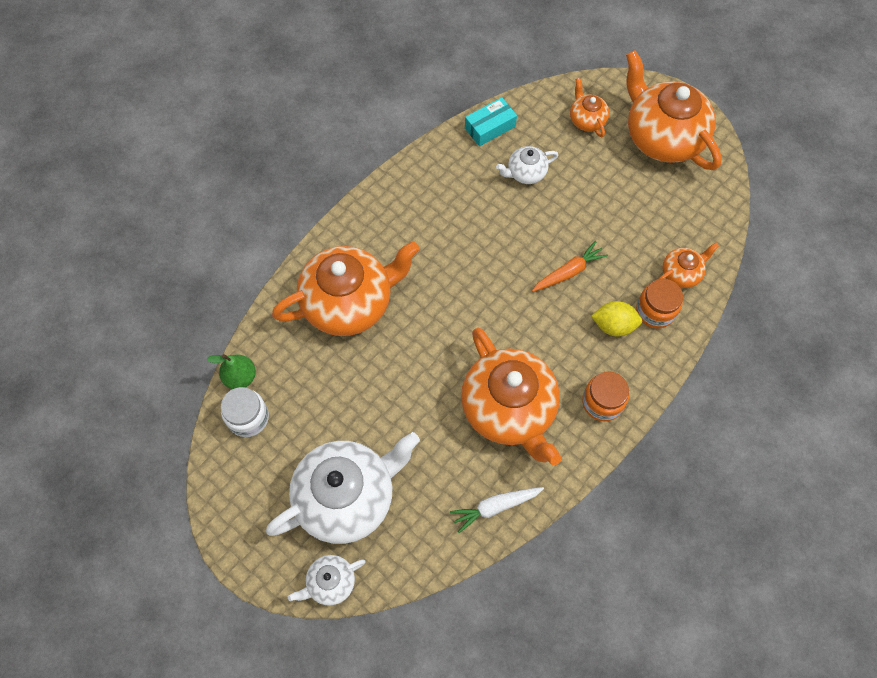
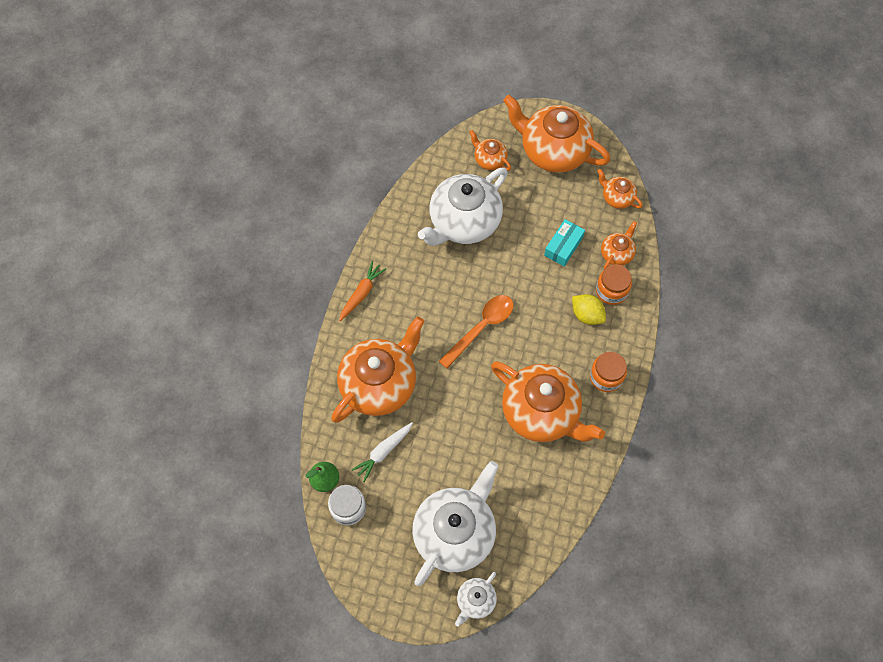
camera: 25 degrees left, 0 degrees up
white carrot [450,487,544,533] -> white carrot moved to [351,422,413,482]
turquoise box [465,97,517,146] -> turquoise box moved to [544,219,585,266]
white teapot [496,146,558,184] -> white teapot [418,167,508,246], size x2.13
orange carrot [532,241,608,292] -> orange carrot moved to [339,261,386,321]
yellow lemon [591,301,642,337] -> yellow lemon turned 60 degrees clockwise [572,294,606,325]
none -> orange spoon [439,295,514,369]
none -> orange teapot [597,169,643,209]

